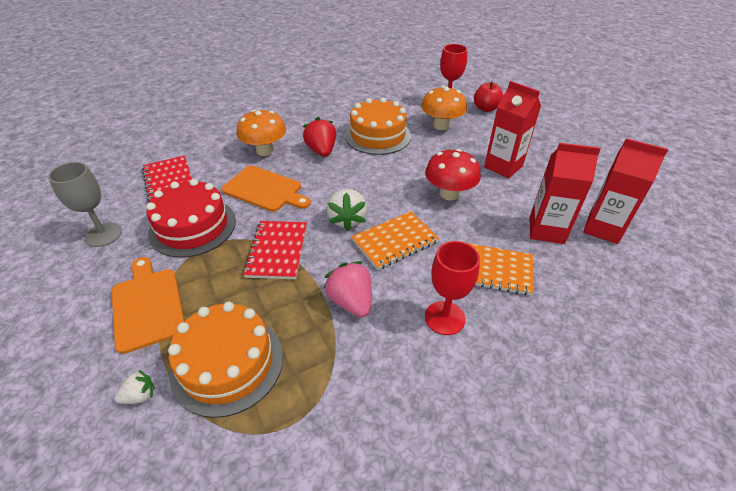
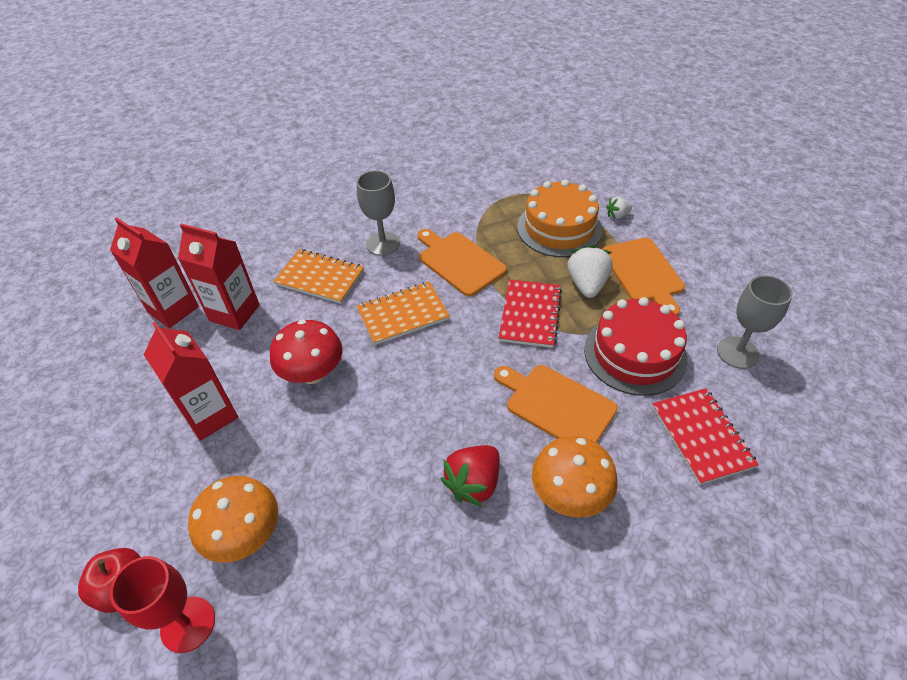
camera: 170 degrees left, 5 degrees up
red strawberry [303,117,336,157] -> red strawberry turned 45 degrees clockwise [441,445,500,507]
pink strawberry [323,261,372,317] -> orange cutting board [417,229,507,297]
white strawberry [327,189,367,231] -> white strawberry moved to [568,245,613,298]
orange cake [345,98,411,155] -> none
red goblet [425,241,480,335] -> grey goblet [357,170,400,256]

